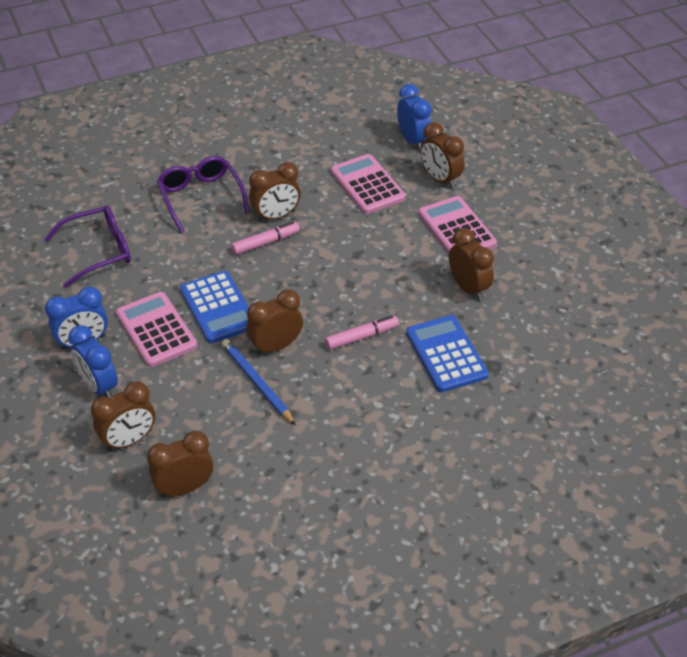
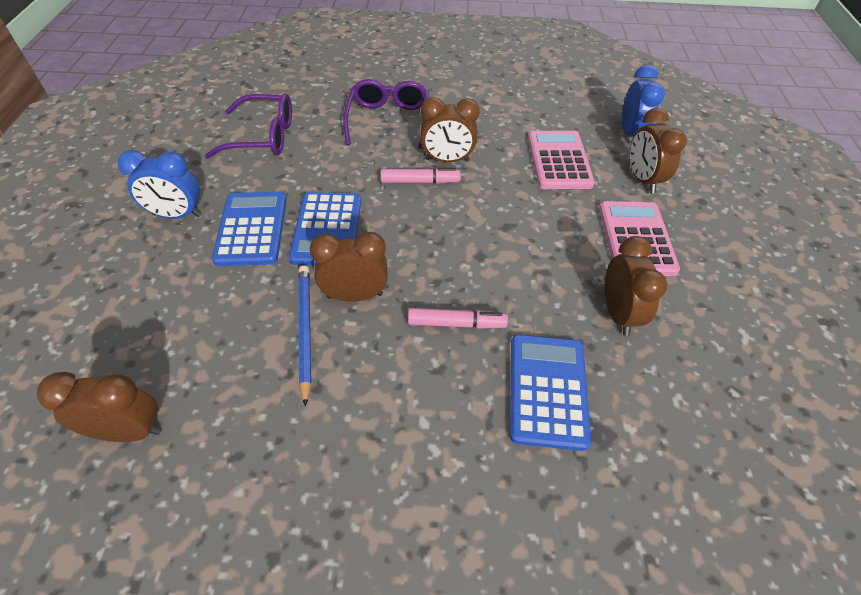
camera: 25 degrees right, 5 degrees up
blue clock [68,325,118,398] -> none
brown clock [91,381,155,451] -> none
pink calculator [116,292,197,367] -> blue calculator [212,192,287,266]

